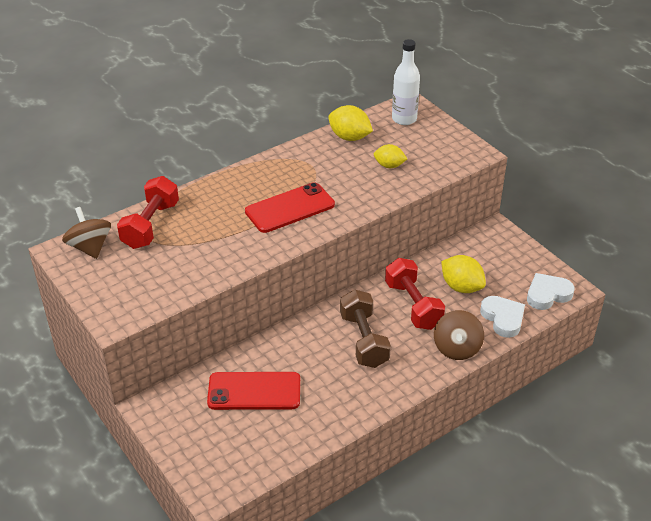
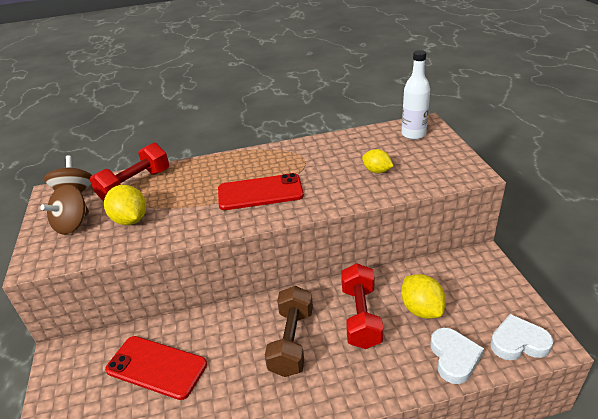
camera: 25 degrees right, 5 degrees down
yellow lemon [328,105,373,141] -> yellow lemon moved to [104,185,146,225]
brown spinning top [434,310,484,360] -> brown spinning top moved to [40,185,89,235]

